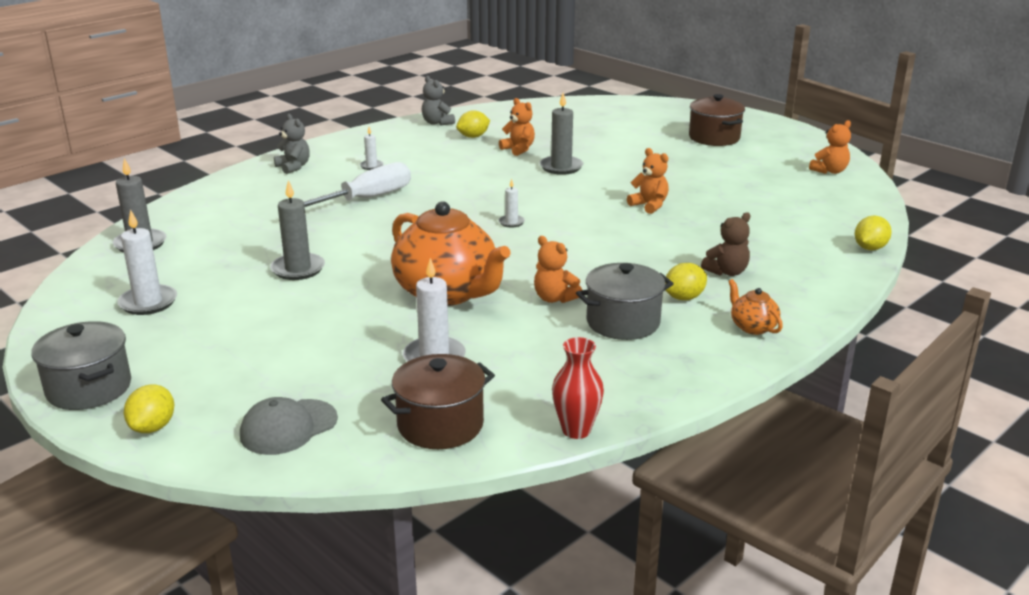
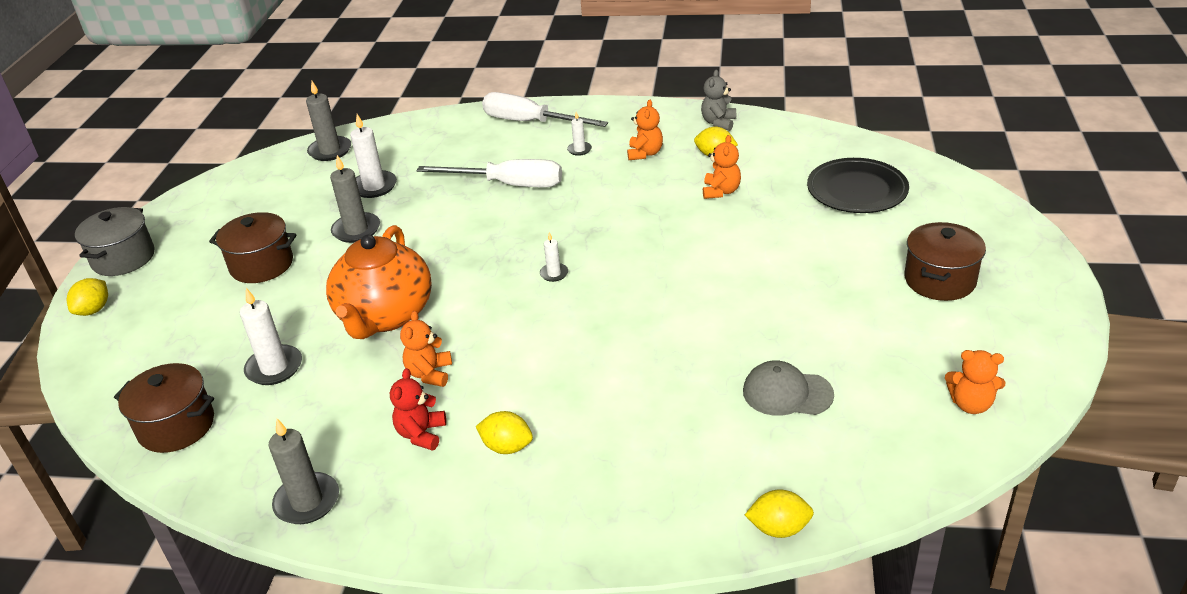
camera: 55 degrees right, 10 degrees up
white candle [117,209,177,315] -> white candle moved to [350,114,397,198]
yellow lemon [124,384,174,433] -> yellow lemon turned 45 degrees counterclockwise [67,278,108,316]
grey cap [240,397,338,455] -> grey cap moved to [743,361,834,416]
grey teddy bear [274,114,310,174] -> white screwdriver [482,92,608,127]
grey candle [540,93,583,175] -> grey candle moved to [269,419,339,524]
red vase [552,337,604,439] -> none
grey pot [576,263,674,340] -> red teddy bear [390,368,446,451]
orange teddy bear [627,148,669,214] -> orange teddy bear moved to [627,100,663,160]
brown teddy bear [701,212,750,276] -> none
orange teapot [728,279,783,335] -> none
none -> brown pot [209,212,296,283]
none -> black plate [807,158,909,213]

